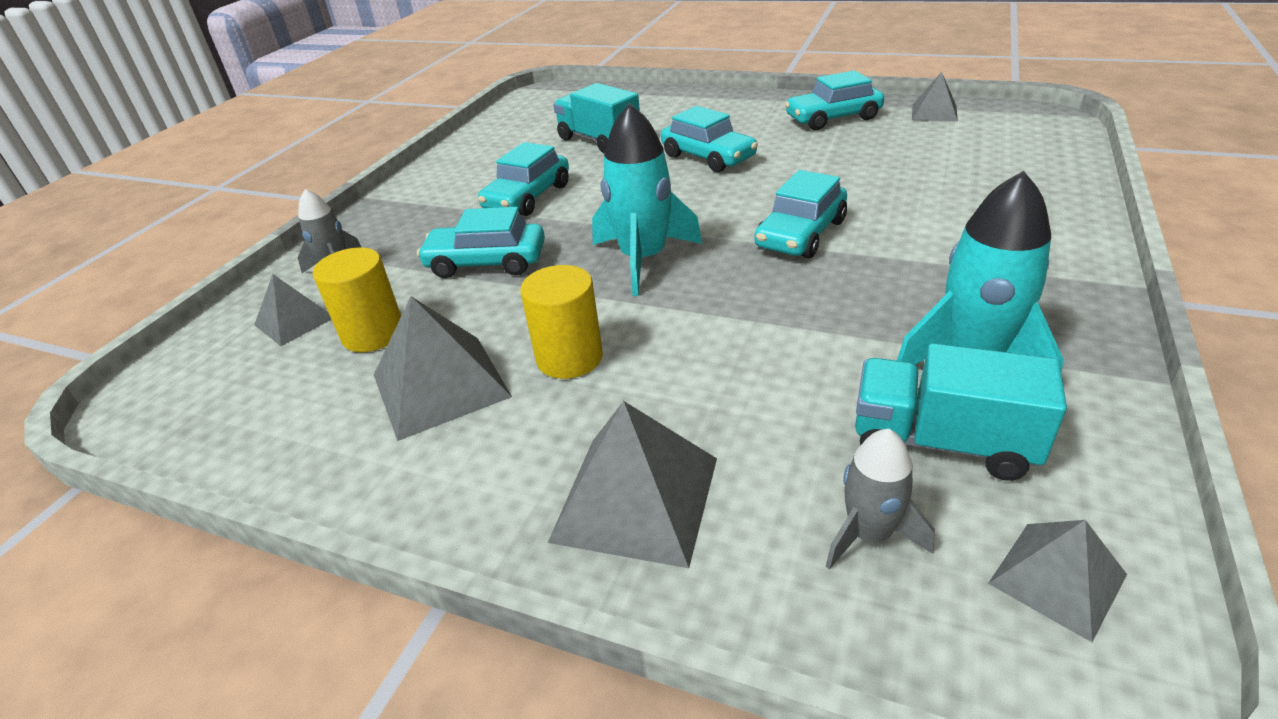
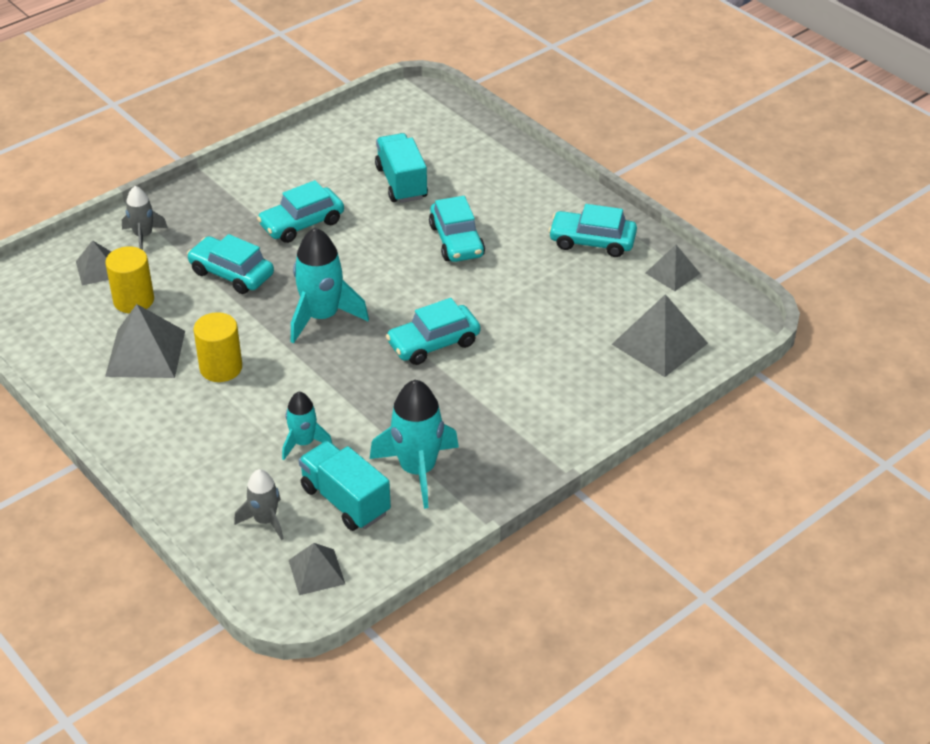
camera: 25 degrees right, 5 degrees up
grey pyramid [548,401,717,568] -> grey pyramid moved to [612,294,708,377]
none -> turquoise rocket [282,392,332,460]

